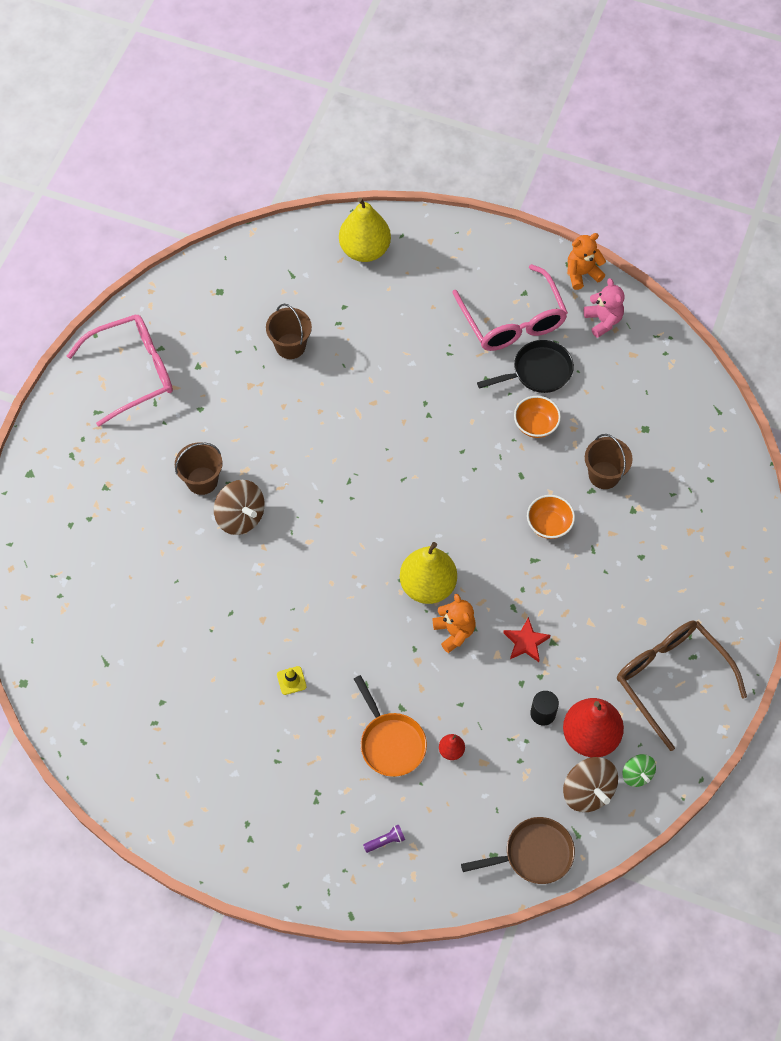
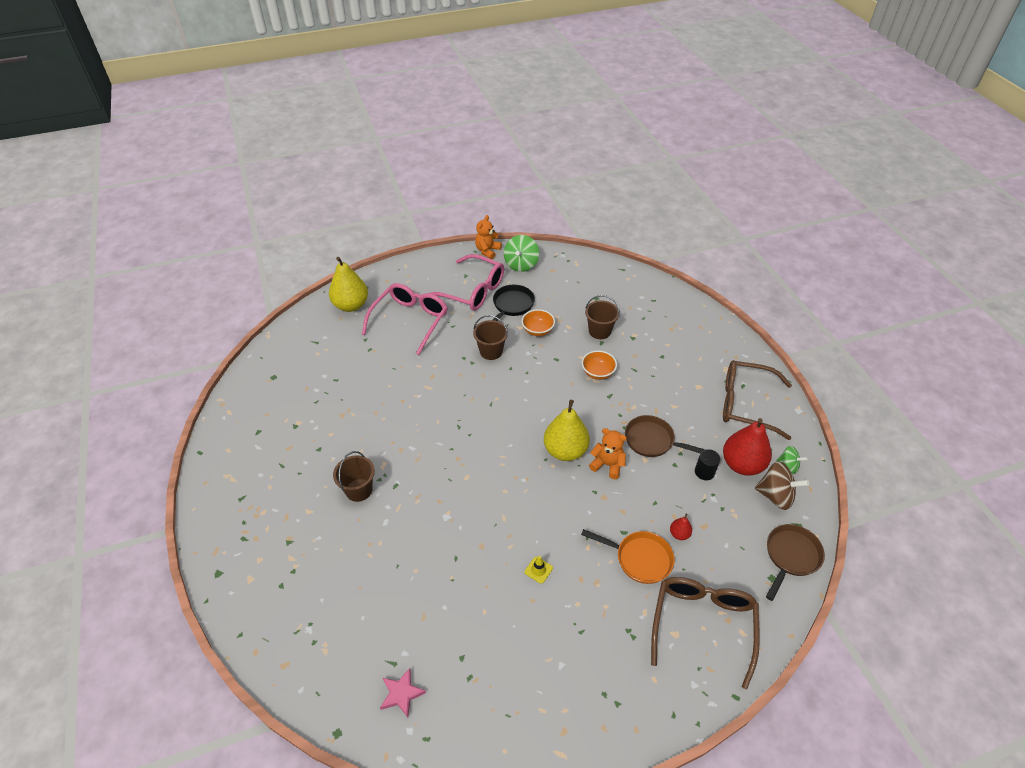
camera: 40 degrees left, 15 degrees down
pink glasses [67,314,173,427] -> pink glasses moved to [362,283,448,355]
brown spinning top [214,480,265,535] -> none
brown bucket [266,303,312,359] -> brown bucket moved to [473,315,508,360]
purple flashlight [363,824,405,853] -> brown glasses [651,577,760,689]
red star [503,617,550,662] -> brown pan [625,415,705,457]
pink teddy bear [584,278,624,338] -> green spinning top [504,235,539,272]
none -> pink star [380,668,426,717]

